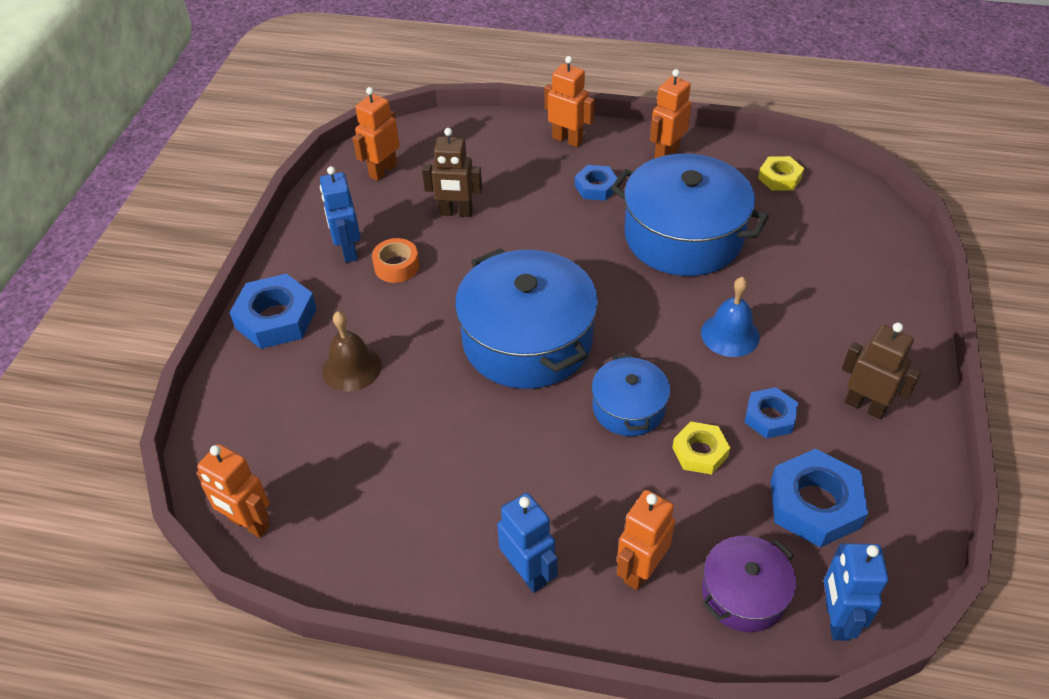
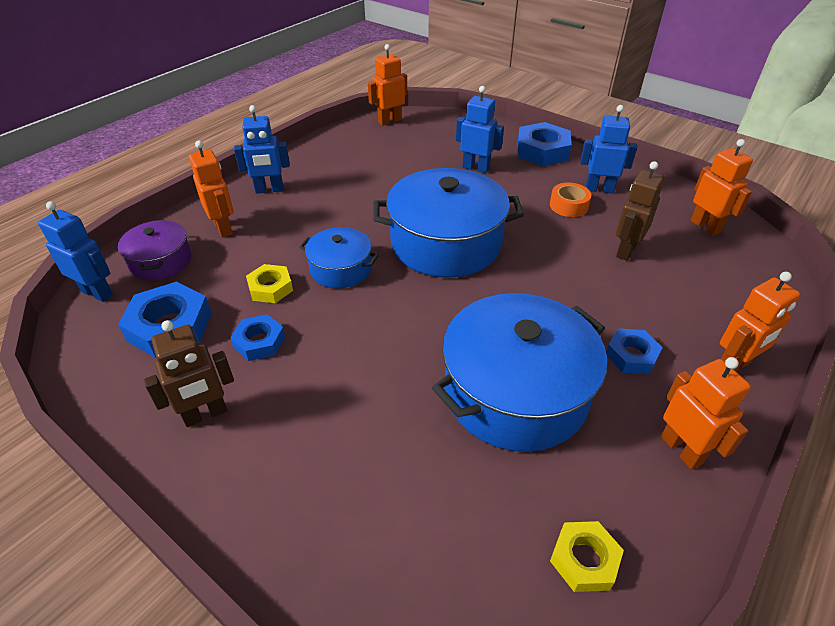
camera: 115 degrees right, 5 degrees down
brown bell [322,311,381,392] -> blue robot [456,86,504,173]
blue bell [701,277,760,357] -> none

